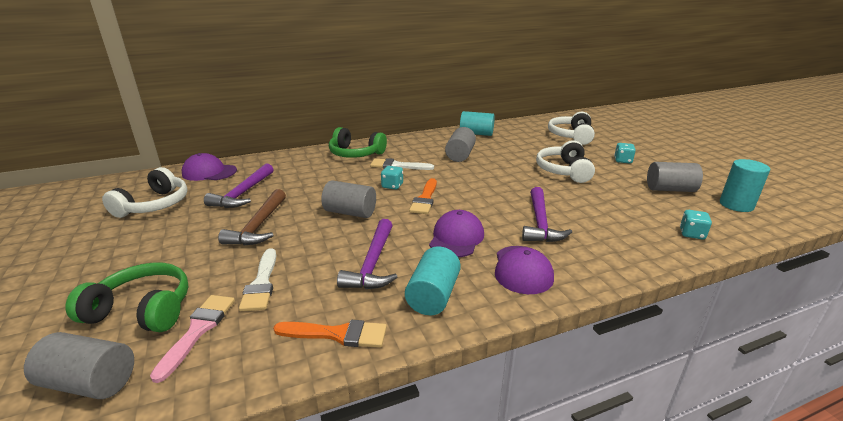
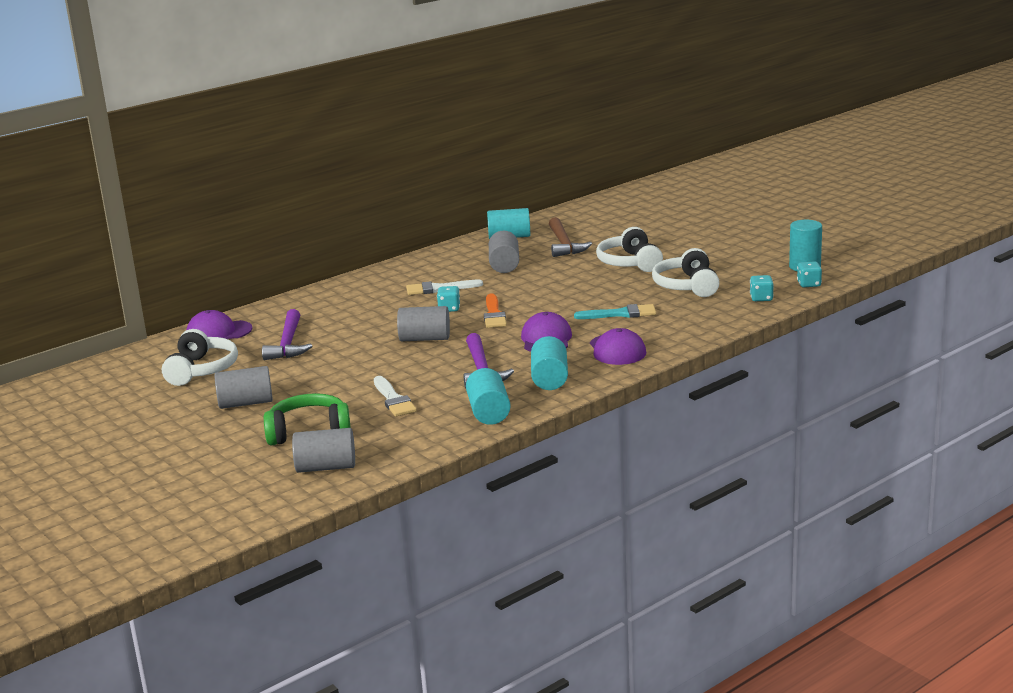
camera: 15 degrees left, 5 degrees down
pink brush [150,295,235,383] -> none
brown hammer [218,189,286,245] -> brown hammer moved to [549,217,592,257]
orange brush [273,320,387,348] -> turquoise cylinder [466,368,511,425]
green headphones [329,127,387,158] -> none
purple hammer [522,187,572,242] -> turquoise brush [574,304,656,319]
white headphones [548,112,595,145] -> white headphones moved to [652,248,720,297]
turquoise dice [614,143,636,163] -> turquoise dice moved to [797,261,822,287]
grey cylinder [647,162,703,192] -> grey cylinder moved to [214,366,273,409]

